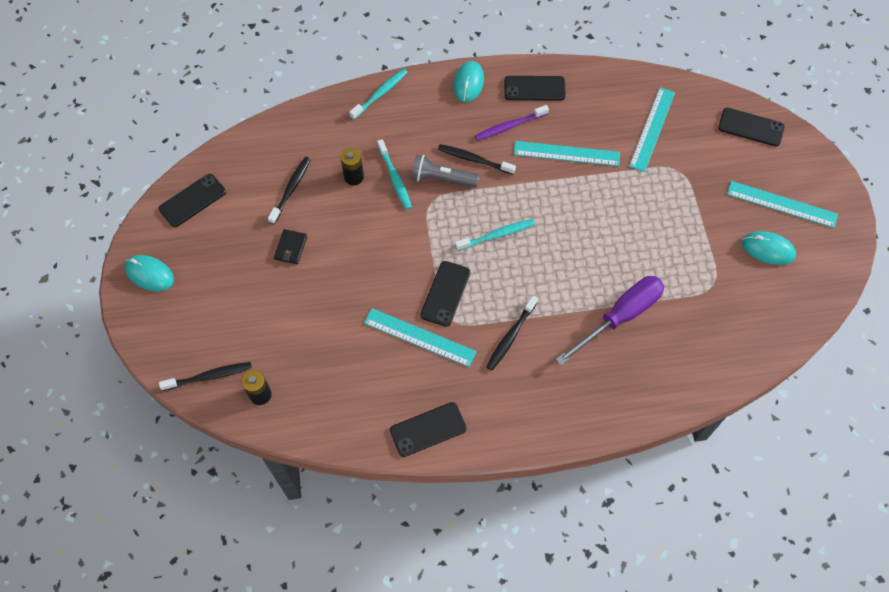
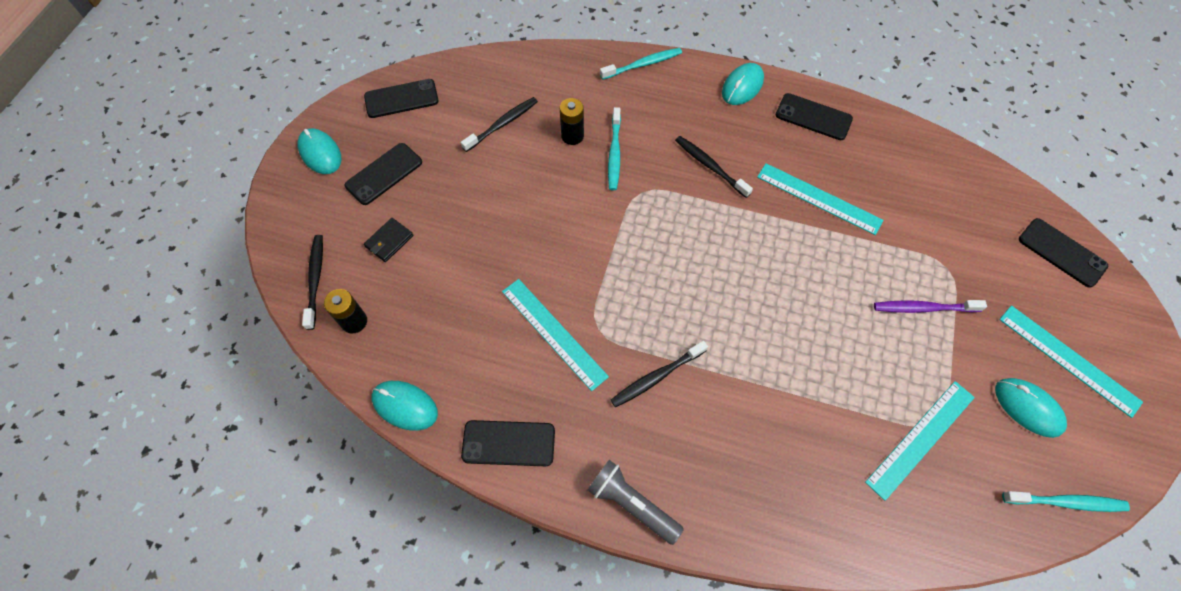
camera: 25 degrees right, 0 degrees up
black toothbrush [159,362,252,391] -> black toothbrush turned 105 degrees counterclockwise [302,235,323,330]
black wallet [274,229,307,264] -> black wallet moved to [364,218,413,262]
grey flashlight [411,154,479,188] -> grey flashlight moved to [587,460,684,545]
black phone [420,261,470,327] -> black phone moved to [344,143,422,205]
turquoise toothbrush [455,219,535,251] -> turquoise toothbrush moved to [1002,491,1130,512]
purple toothbrush [475,105,549,141] -> purple toothbrush moved to [874,300,987,313]
purple screwdriver [556,276,664,365] -> none
turquoise ruler [629,87,675,172] -> turquoise ruler moved to [865,381,975,501]
none -> turquoise mouse [371,381,438,431]

